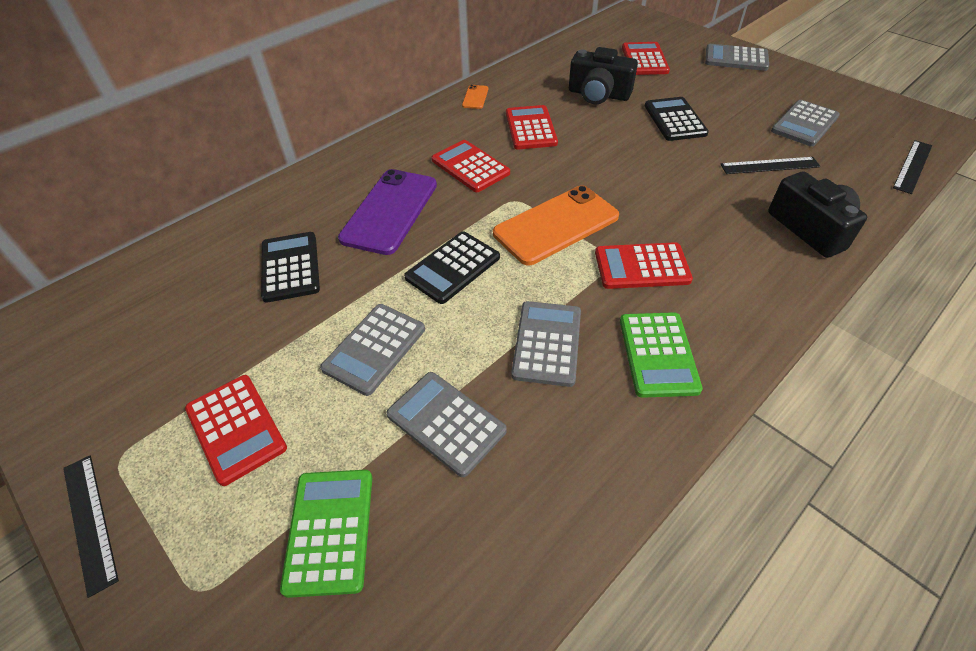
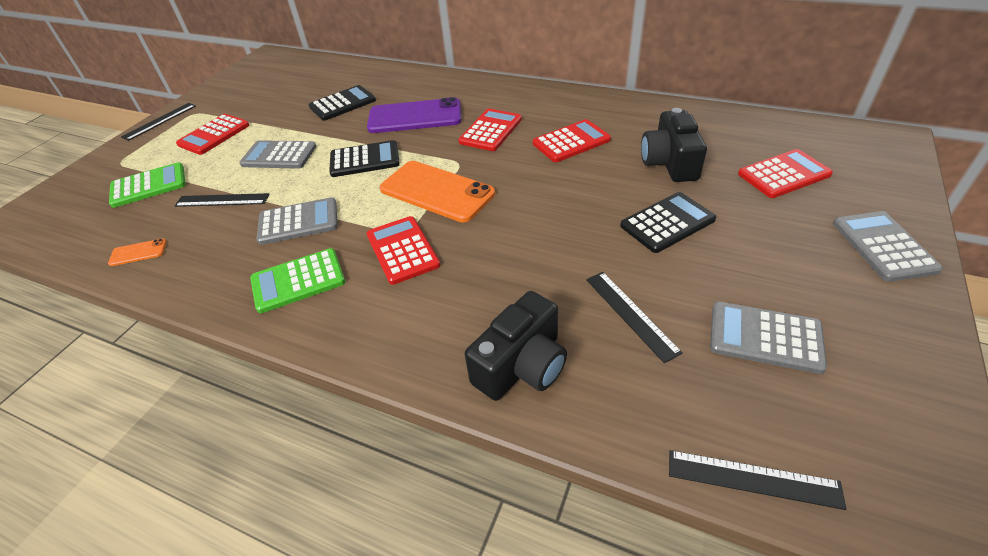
camera: 70 degrees right, 5 degrees down
grey calculator [386,372,507,477] -> black ruler [175,193,269,207]
black calculator [404,231,500,304] -> black calculator turned 150 degrees clockwise [329,140,400,177]
orange phone [462,85,488,109] -> orange phone moved to [108,238,167,266]

